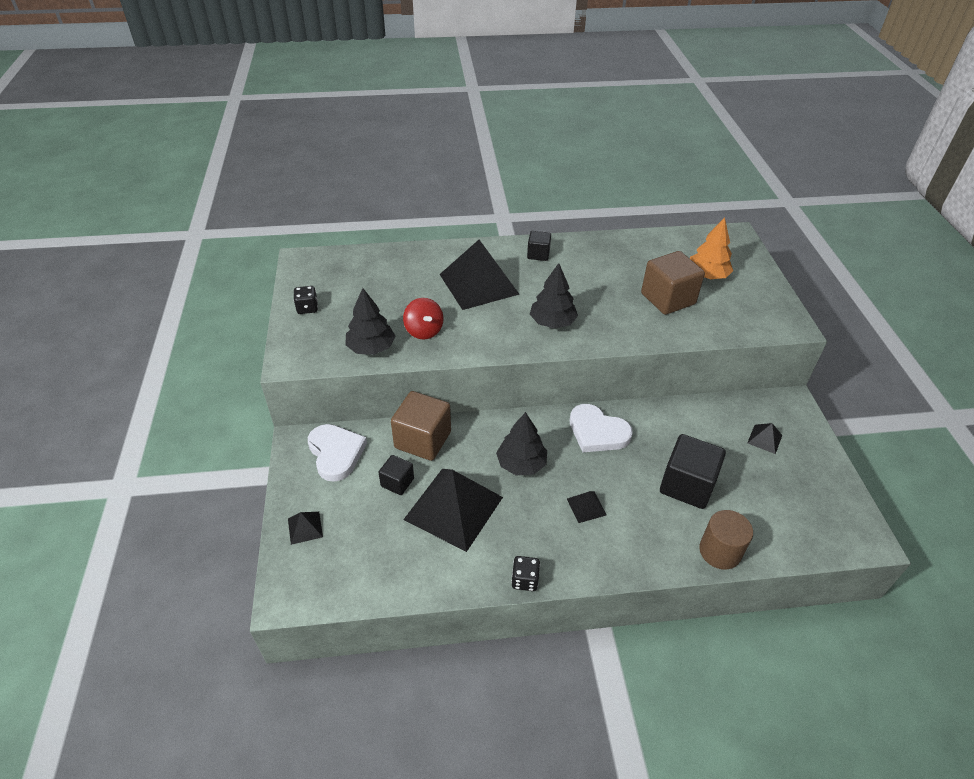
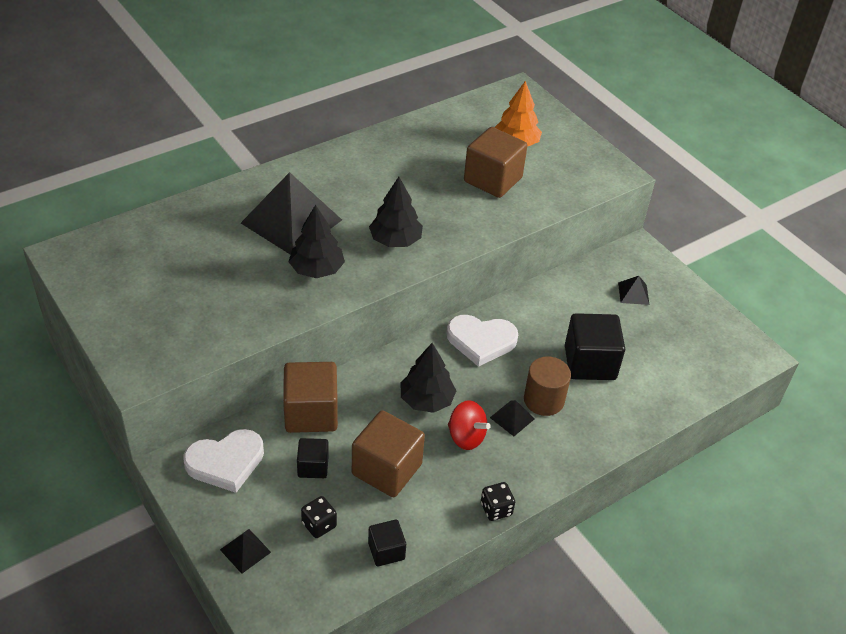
camera: 30 degrees left, 0 degrees up
black dice [294,286,318,314] -> black dice moved to [301,496,337,538]
white heart [308,424,367,482] -> white heart turned 120 degrees clockwise [183,429,264,493]
black tree [345,288,396,355] -> black tree moved to [288,205,345,278]
red spinning top [403,298,443,339] -> red spinning top moved to [448,400,491,450]
black pyramid [403,469,503,552] -> brown cube [352,410,425,497]
black cube [527,231,551,261] -> black cube moved to [368,520,406,566]
brown cylinder [699,510,753,570] -> brown cylinder moved to [524,356,571,416]

